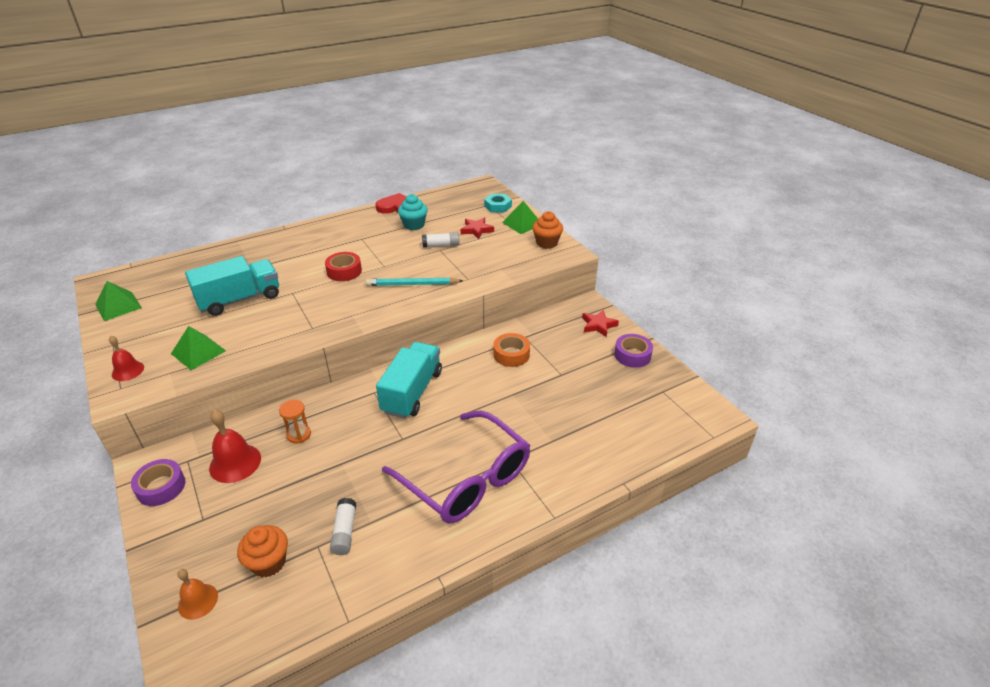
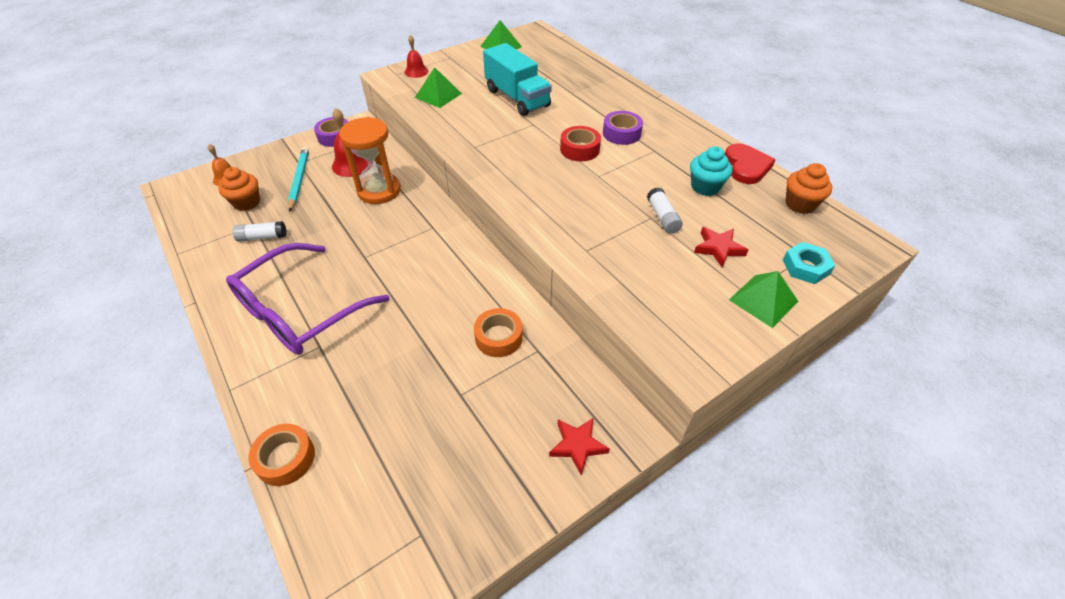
camera: 85 degrees right, 10 degrees up
orange hourglass [279,400,311,444] -> orange hourglass [339,117,401,204], size x2.03
turquoise pencil [365,278,463,286] -> turquoise pencil moved to [288,147,309,212]
turquoise truck [376,342,442,419] -> none
orange cupcake [532,211,563,249] -> orange cupcake moved to [785,163,832,214]
purple tape [614,334,653,368] -> purple tape moved to [603,111,643,145]
none -> orange tape [248,424,315,486]

